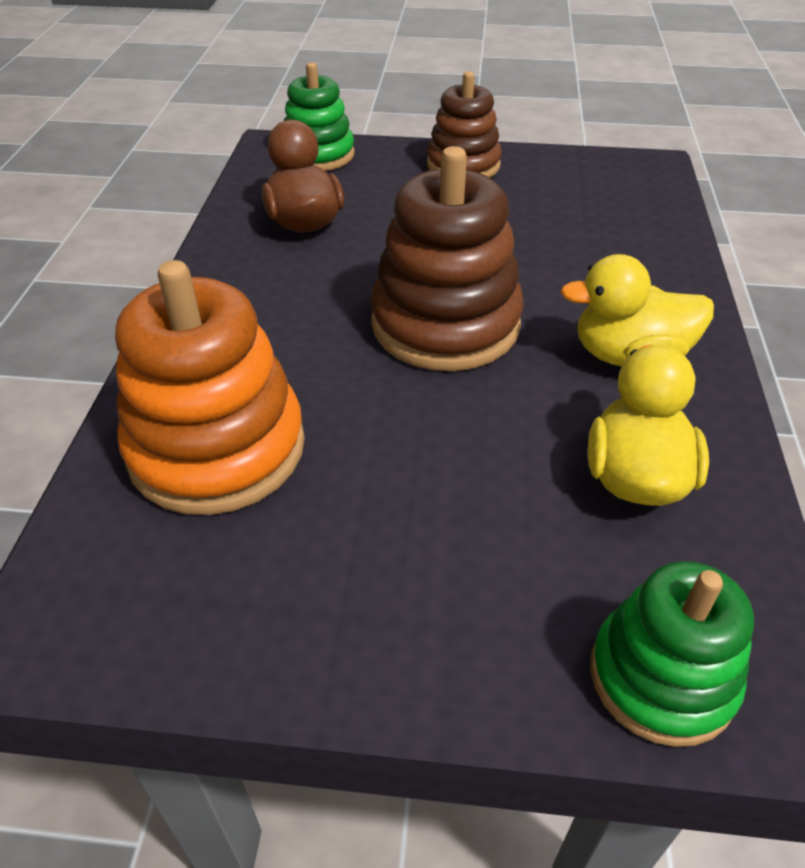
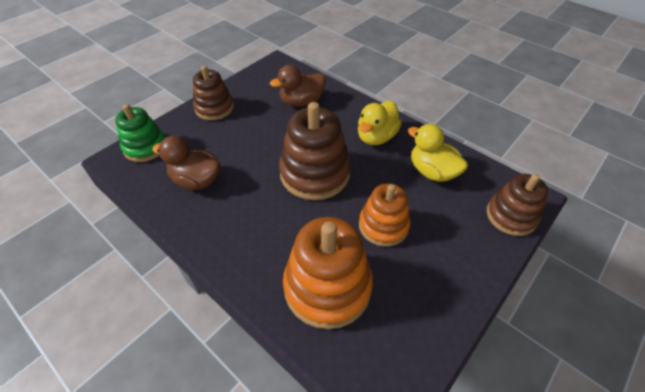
camera: 55 degrees left, 5 degrees up
green stacking toy [590,561,754,747] -> brown stacking toy [487,174,548,236]
none -> brown duck [270,65,326,107]
none -> orange stacking toy [359,183,410,247]

